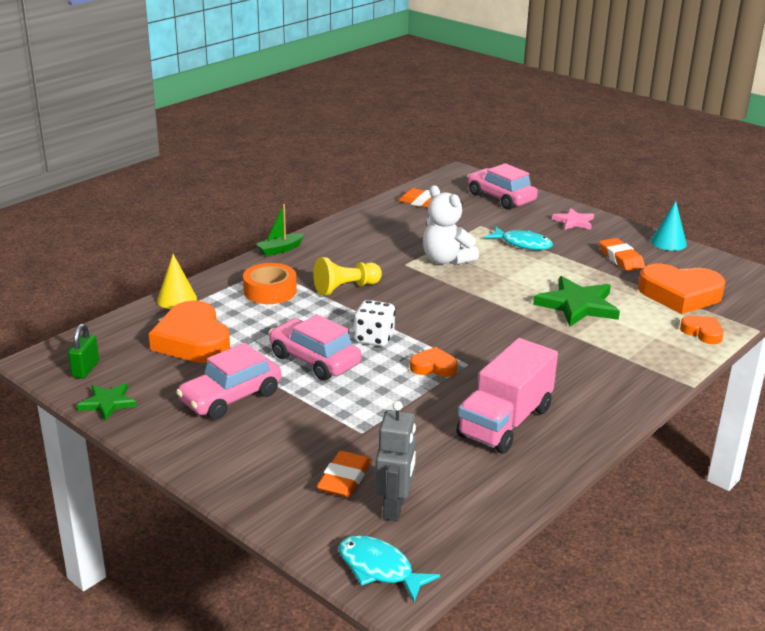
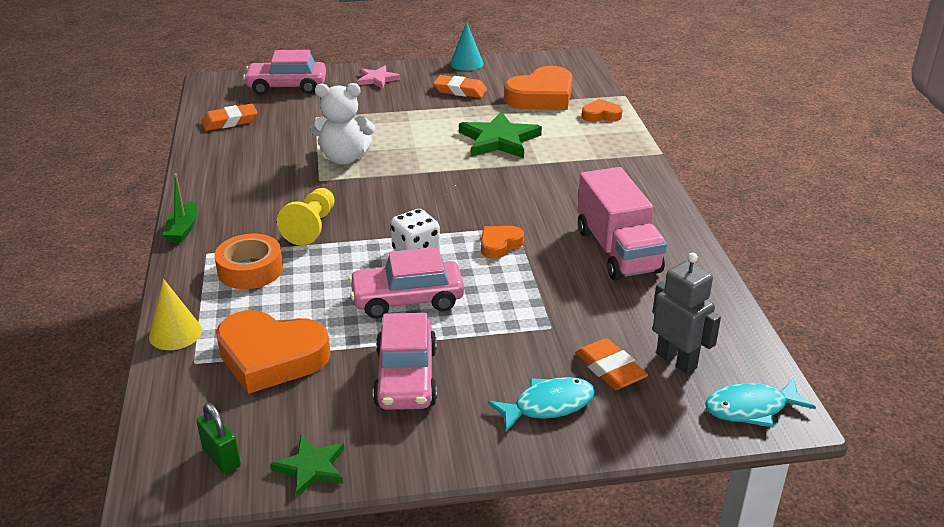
camera: 50 degrees left, 5 degrees up
turquoise fish [485,226,553,250] -> turquoise fish moved to [488,377,595,432]

